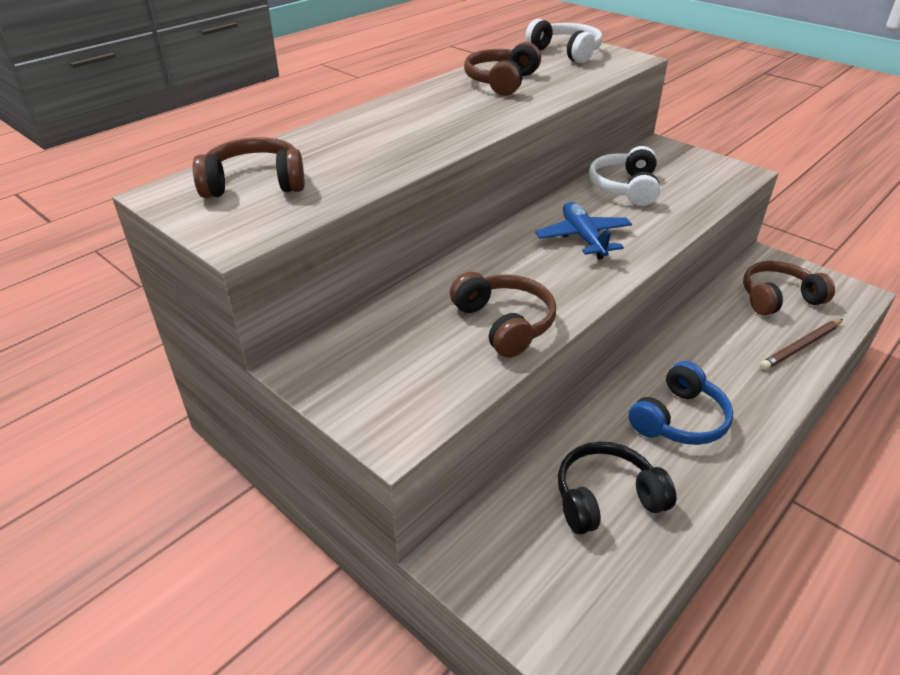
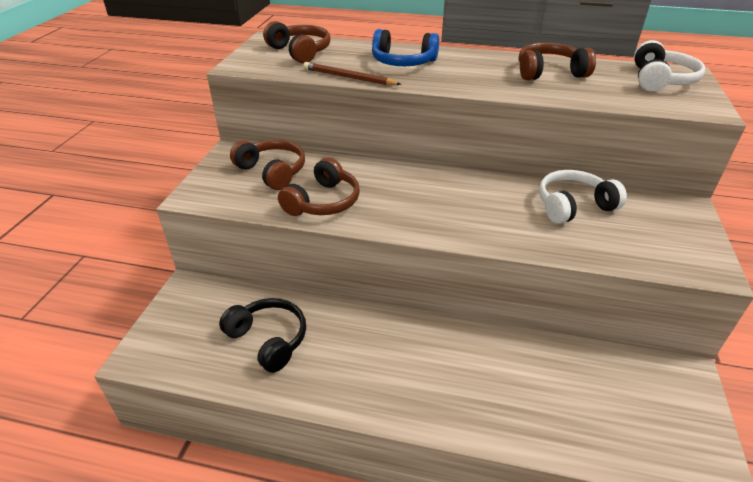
camera: 60 degrees right, 0 degrees up
blue plane [535,202,632,260] -> none
blue headphones [629,361,733,445] -> blue headphones moved to [372,29,439,66]
brown headphones [743,261,835,315] -> brown headphones moved to [230,139,305,190]
brown pencil [760,319,843,370] -> brown pencil moved to [303,62,402,86]

